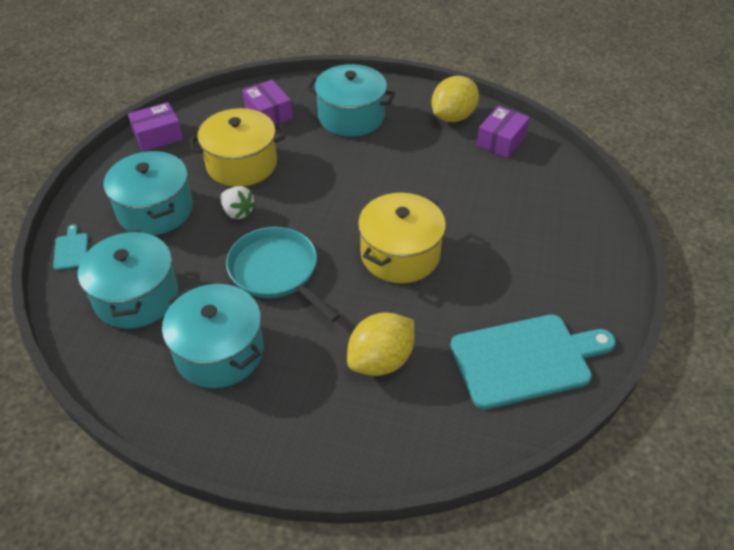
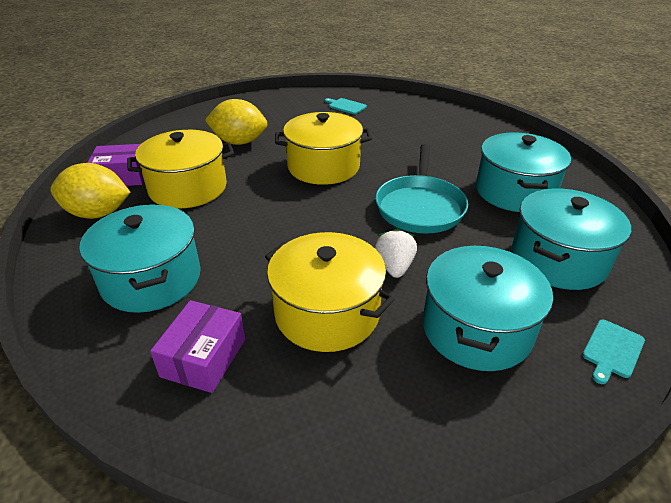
camera: 130 degrees left, 10 degrees down
purple box [128,102,183,152] -> none
yellow lemon [347,312,414,376] -> yellow lemon moved to [205,99,267,145]
turquoise cutting board [450,315,616,409] -> turquoise cutting board [325,98,367,114], size x0.41
none -> yellow pot [127,130,234,208]

